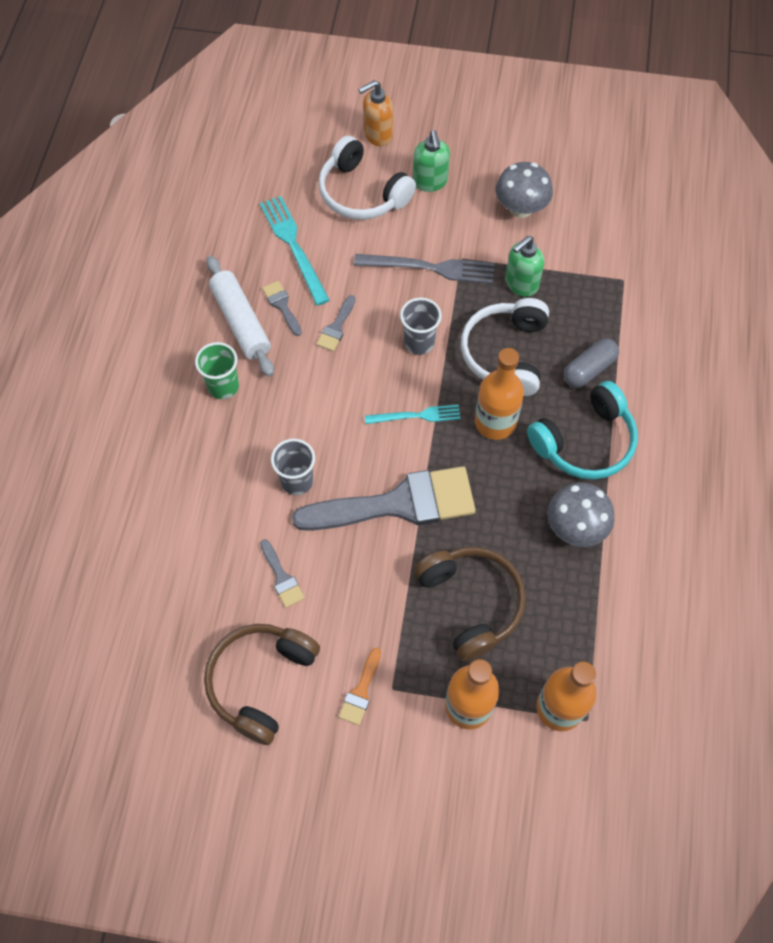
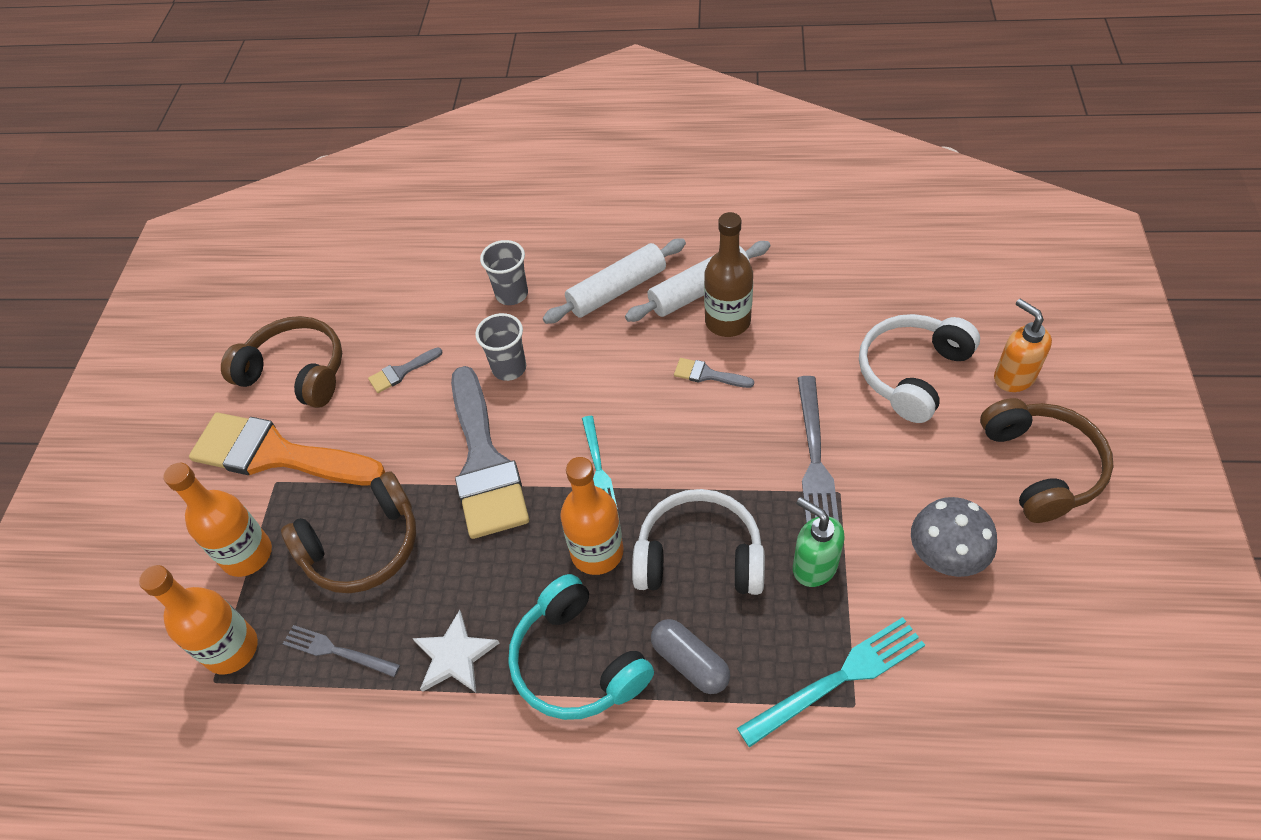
camera: 90 degrees right, 10 degrees down
green cup [195,342,239,399] -> white rolling pin [543,239,686,324]
turquoise fork [260,196,330,306] -> turquoise fork moved to [737,617,925,748]
grey brush [262,281,302,336] -> brown bottle [704,212,753,337]
orange brush [339,648,381,725] -> orange brush [189,412,385,486], size x2.46
grey cup [400,298,442,355] -> grey cup moved to [480,240,528,305]
green soap dispenser [413,130,450,192] -> none
grey mushroom [548,483,614,547] -> white star [413,610,499,693]
none -> grey fork [283,625,400,677]
none -> brown headphones [980,398,1114,523]

